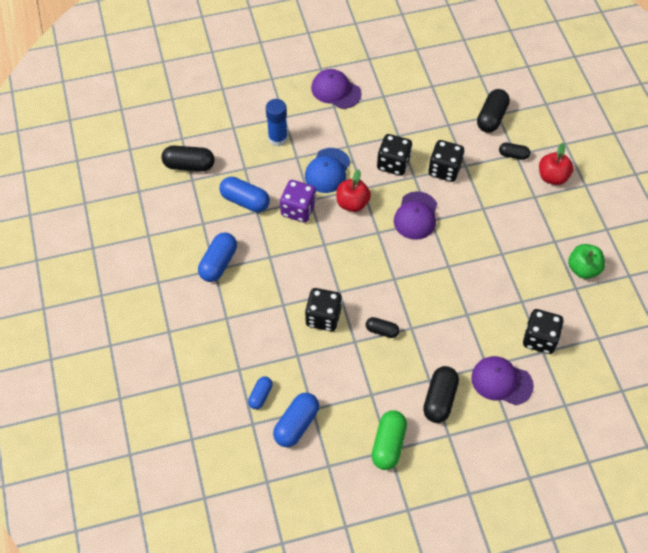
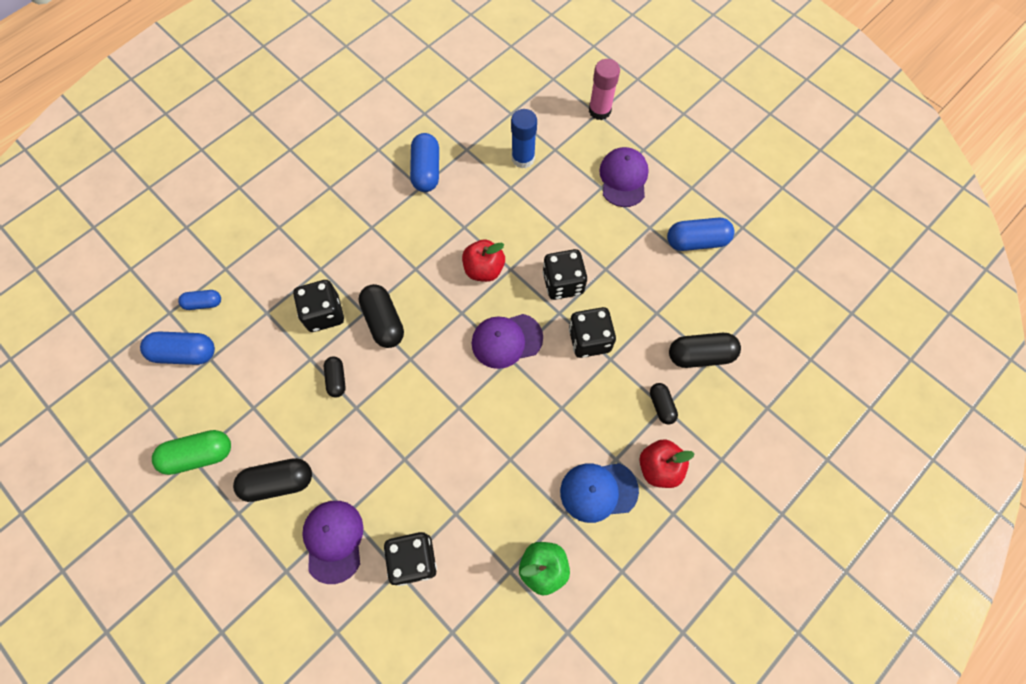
camera: 60 degrees right, 10 degrees up
black capsule [162,146,215,172] -> black capsule moved to [359,284,404,348]
blue capsule [198,232,237,282] -> blue capsule moved to [667,218,734,251]
purple dice [280,180,316,223] -> none
blue cap [305,148,351,193] -> blue cap moved to [560,463,639,523]
none -> pink glue stick [589,59,620,120]

